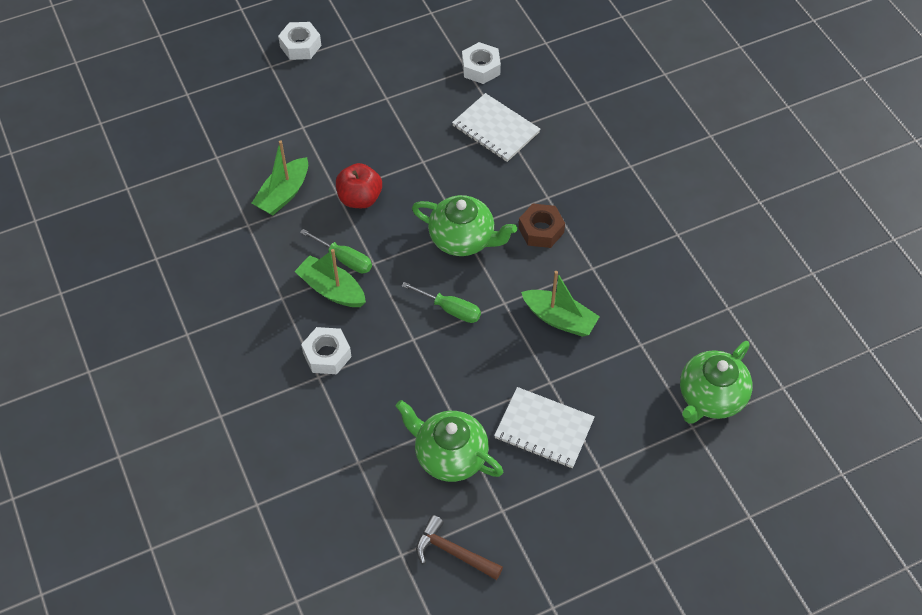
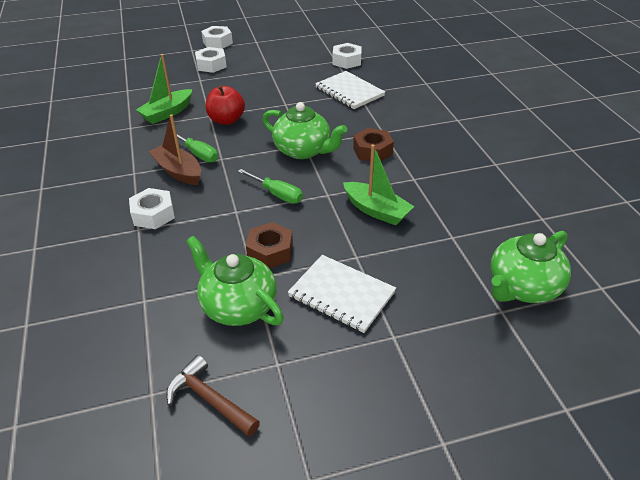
camera: 10 degrees right, 15 degrees down
green boat [294,249,366,307] -> brown boat [148,114,201,185]
none -> white nut [195,47,227,73]
none -> brown nut [246,222,293,269]

